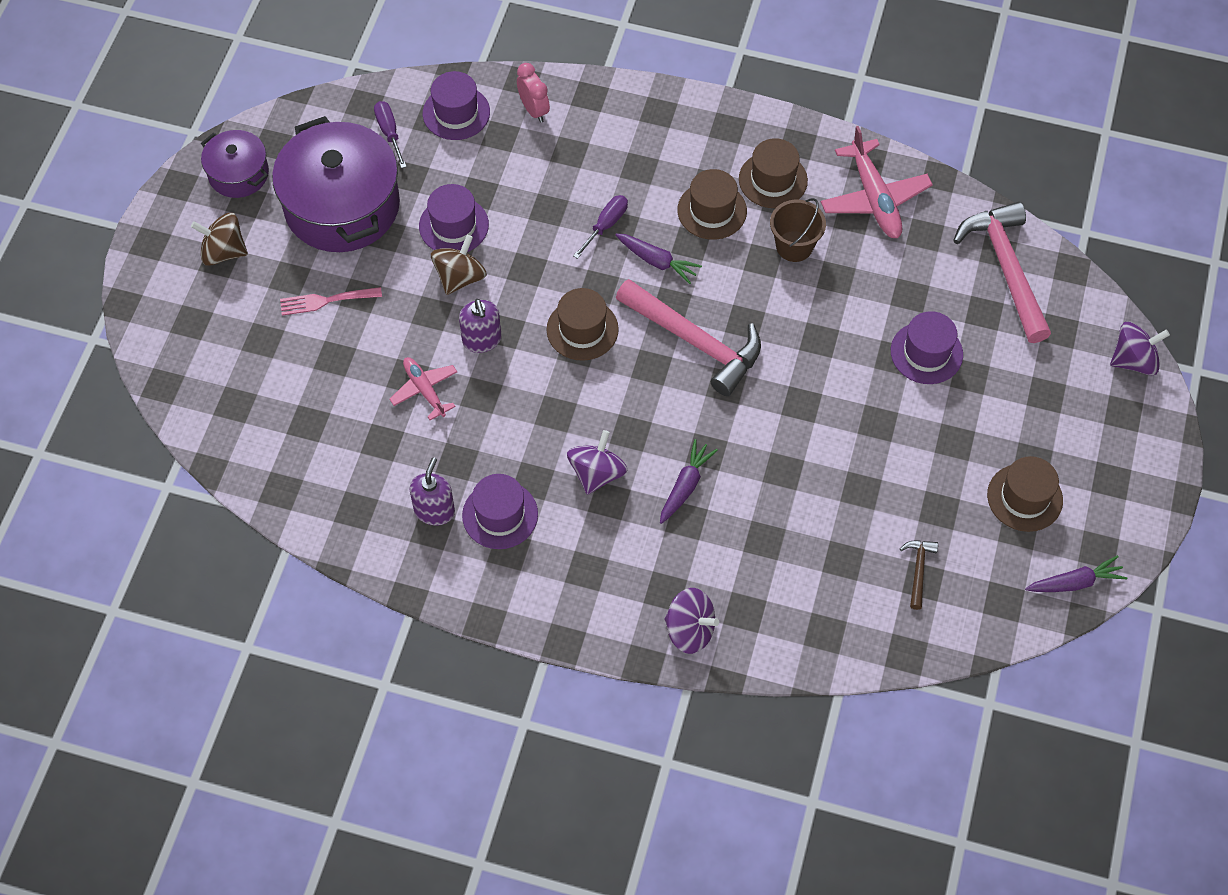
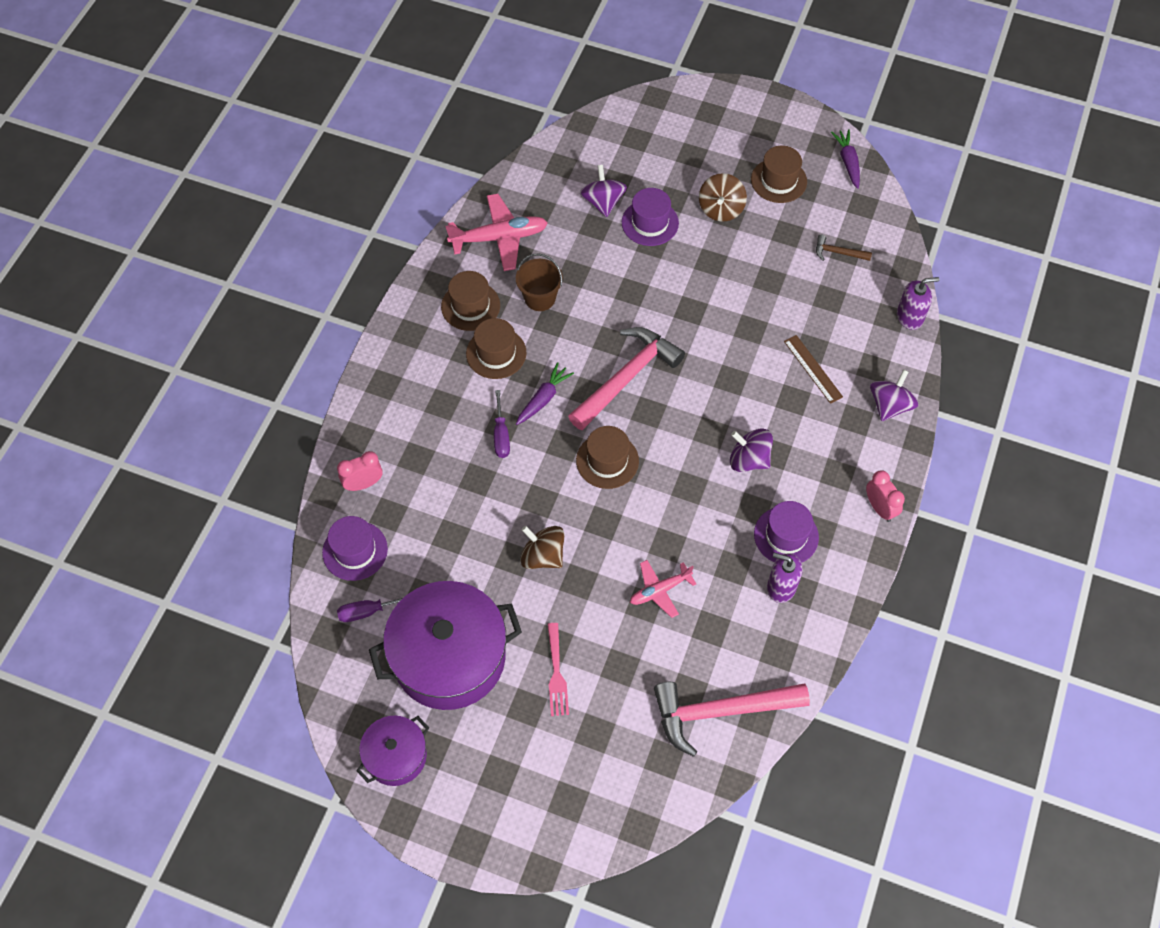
camera: 85 degrees left, 0 degrees up
brown spinning top [191,213,248,266] -> brown spinning top moved to [699,173,747,222]
purple hat [419,184,489,252] -> none
purple soap dispenser [459,299,502,353] -> purple soap dispenser moved to [897,277,939,330]
purple screwdriver [573,195,628,259] -> purple screwdriver turned 135 degrees counterclockwise [494,390,510,458]
purple carrot [660,439,718,524] -> none
pink hammer [953,202,1051,343] -> pink hammer moved to [654,682,810,757]
purple spinning top [1110,322,1170,376] -> purple spinning top moved to [580,165,627,217]
none -> brown ruler [784,335,843,404]
none -> pink clock [866,470,905,522]

